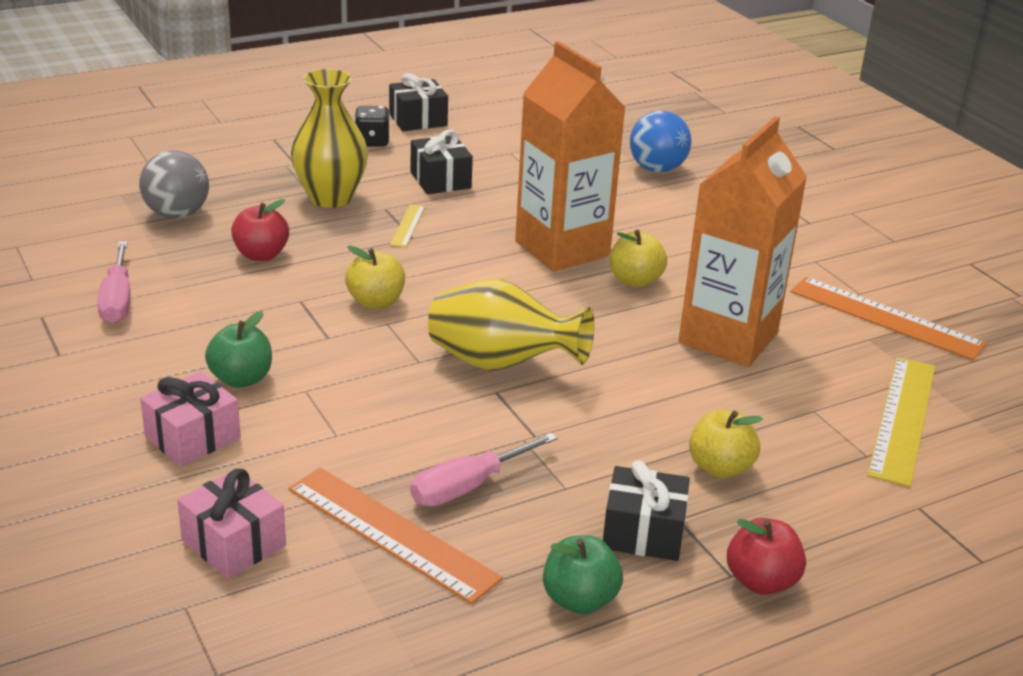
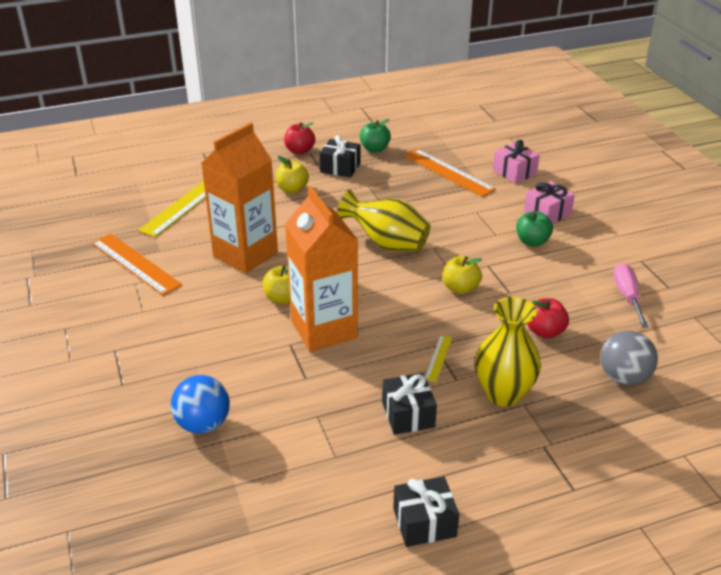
camera: 170 degrees left, 5 degrees up
black dice [354,106,390,147] -> none
pink screwdriver [410,433,558,507] -> none

